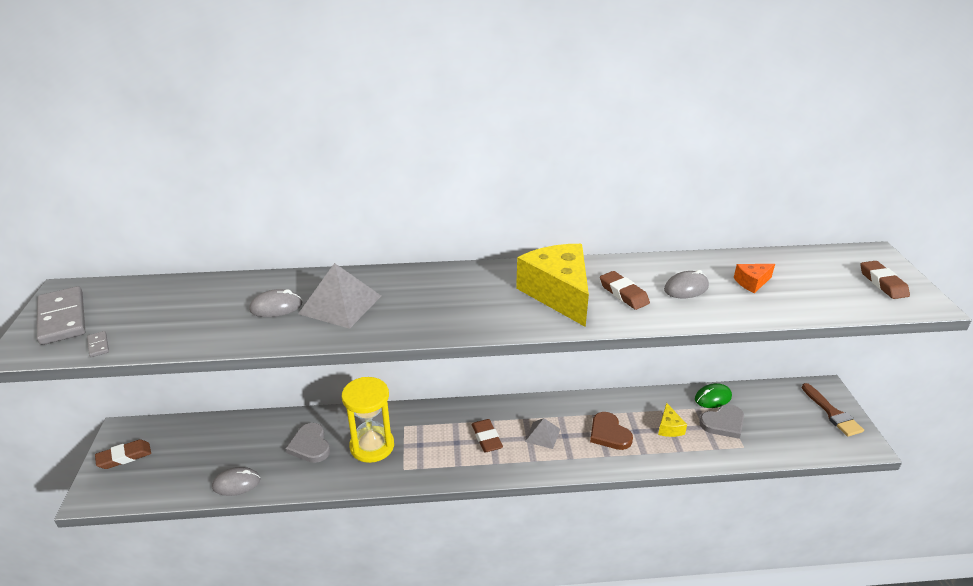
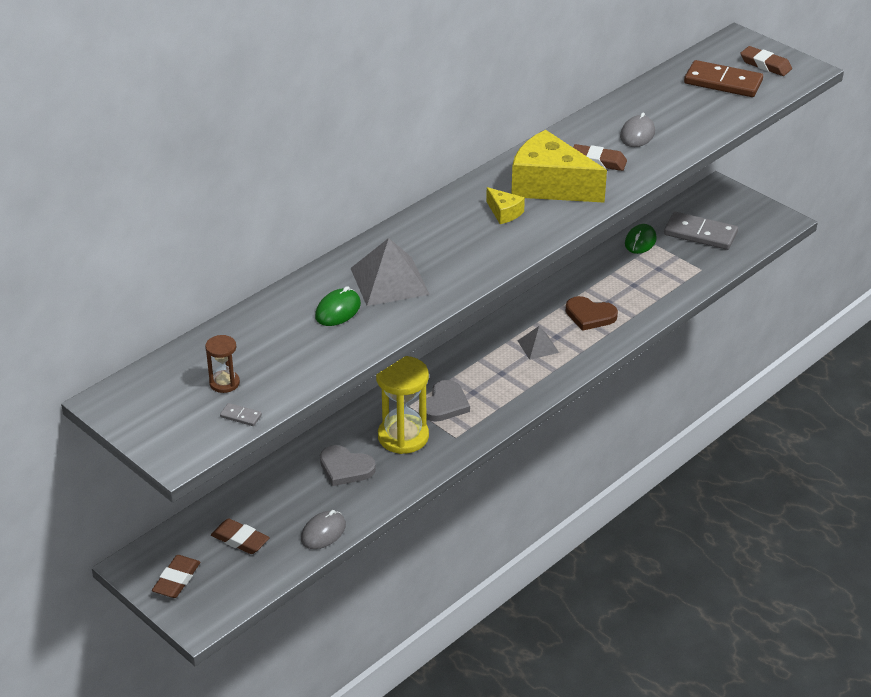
camera: 40 degrees left, 5 degrees up
grey domino [37,286,85,345] -> grey domino moved to [664,212,738,250]
grey mouse [249,289,302,317] -> green mouse [315,286,361,326]
brown eraser [472,419,503,452] -> brown eraser moved to [211,519,270,554]
yellow cheese [658,403,687,437] -> yellow cheese moved to [486,187,525,224]
grey heart [699,404,744,439] -> grey heart moved to [426,380,470,422]
orange cheese [734,264,775,293] -> none
brown brush [802,383,864,437] -> none
none -> brown hourglass [205,335,240,393]
none -> brown domino [684,60,763,97]

